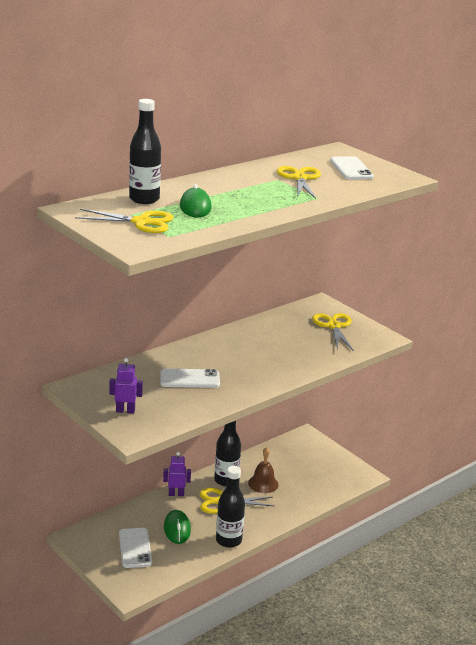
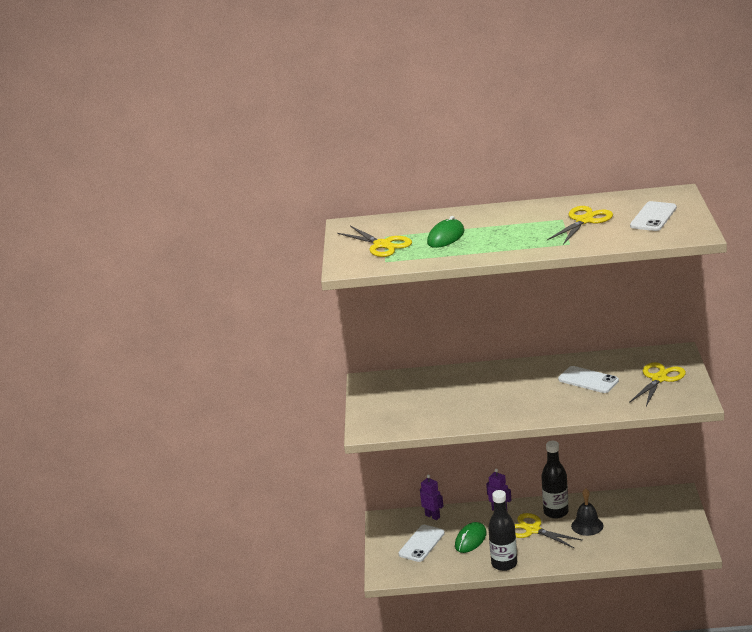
camera: 45 degrees right, 0 degrees up
purple robot [110,358,143,414] -> purple robot moved to [420,474,444,520]
black bottle [129,99,161,204] -> none
white phone [160,368,220,388] -> white phone moved to [558,366,619,393]
brown bell [248,447,279,493] -> black bell [571,488,604,536]

